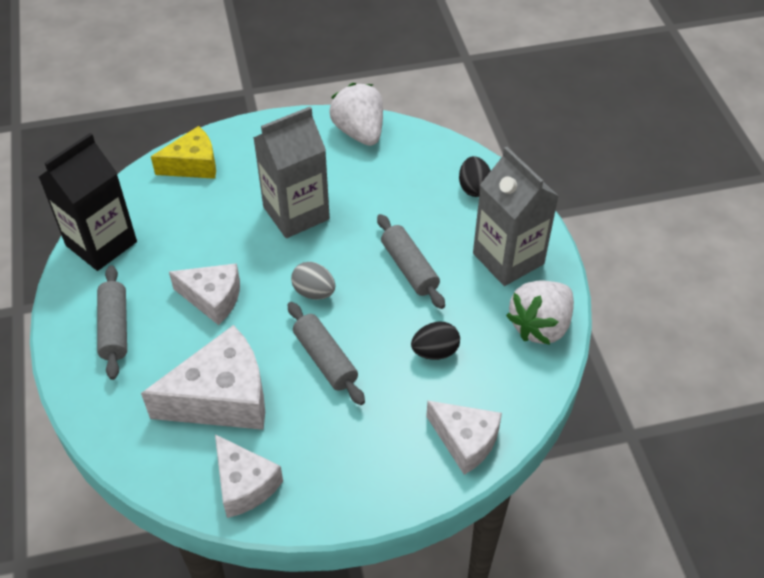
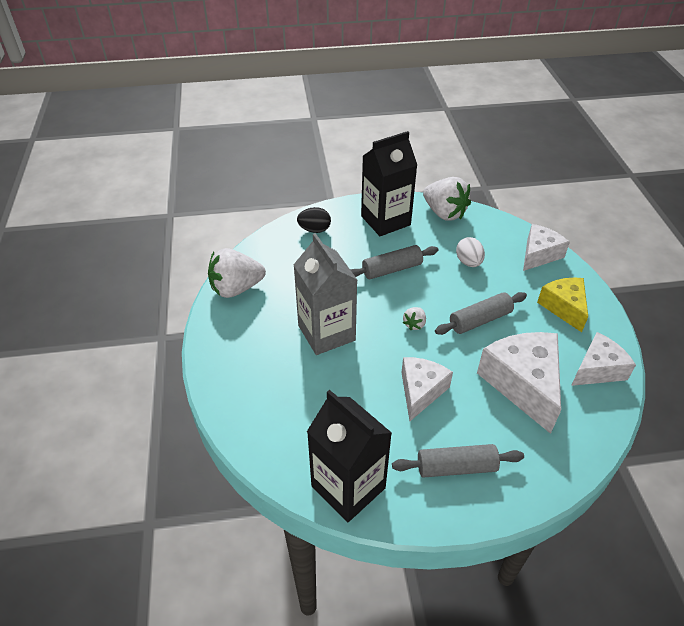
camera: 85 degrees left, 5 degrees down
yellow cheese [151,126,216,179] -> yellow cheese moved to [537,278,588,332]
grey egg [291,262,335,300] -> white strawberry [403,307,426,330]
black egg [411,322,460,360] -> white egg [456,237,485,267]
grey carton [473,147,558,286] -> black carton [361,131,417,236]

